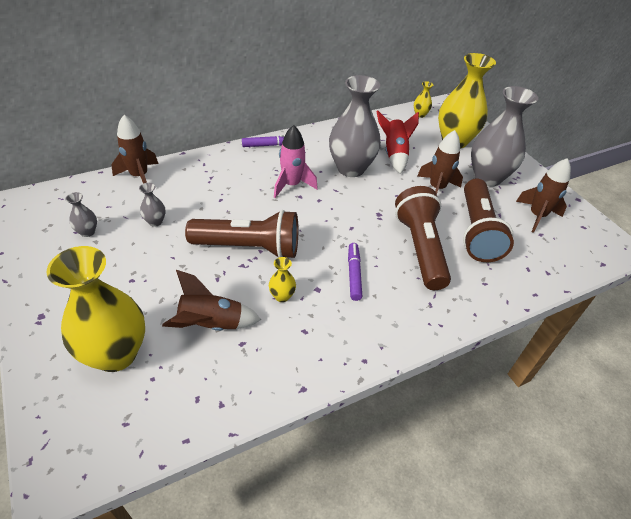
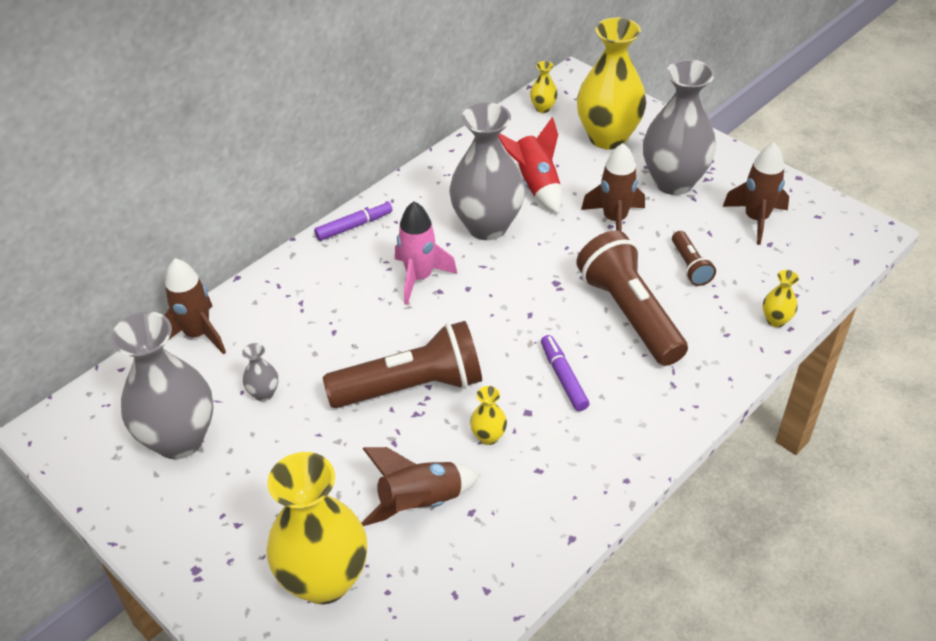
camera: 15 degrees left, 0 degrees up
grey vase [66,192,97,237] -> grey vase [111,311,214,459], size x2.39
brown flashlight [463,179,514,262] -> brown flashlight [672,231,716,286], size x0.48
none -> yellow vase [763,270,799,327]

